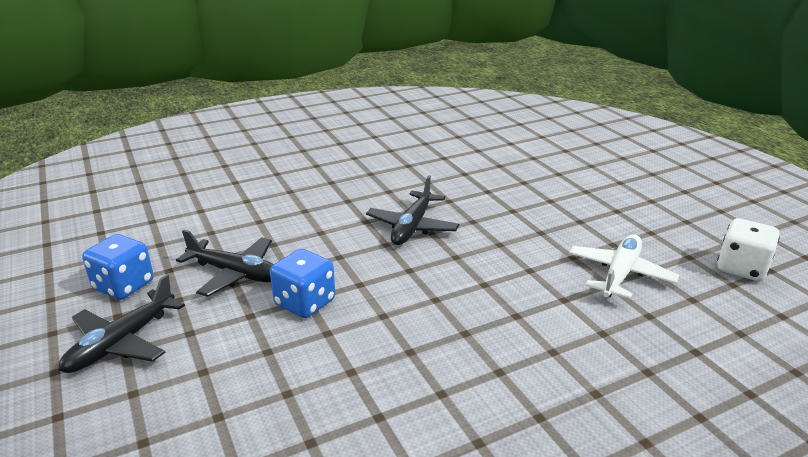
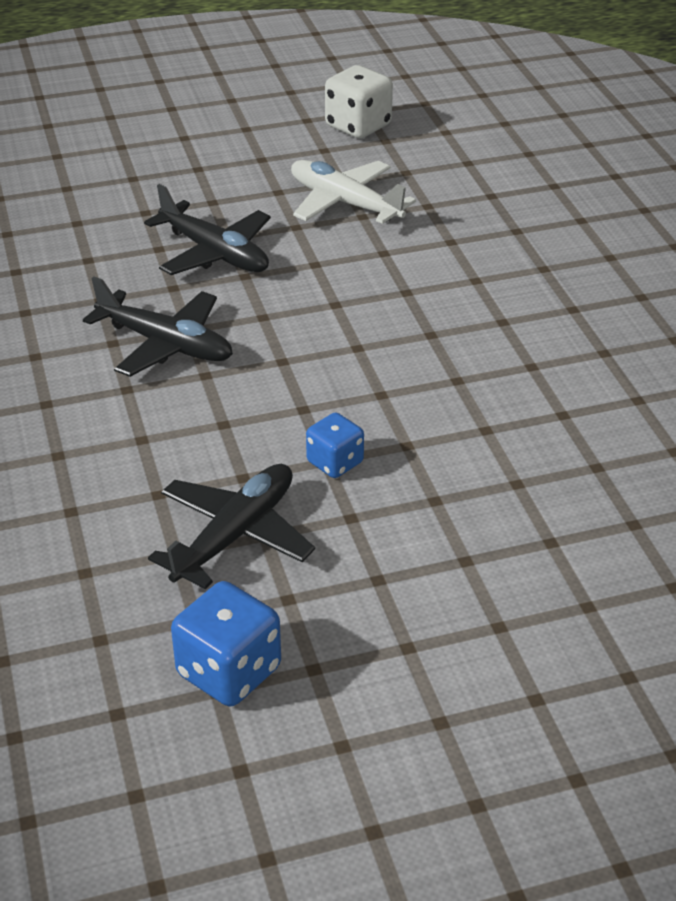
camera: 80 degrees left, 10 degrees up
black plane [58,274,185,373] -> black plane moved to [144,184,271,275]
blue dice [270,249,335,318] -> blue dice [306,412,364,478], size x0.63

